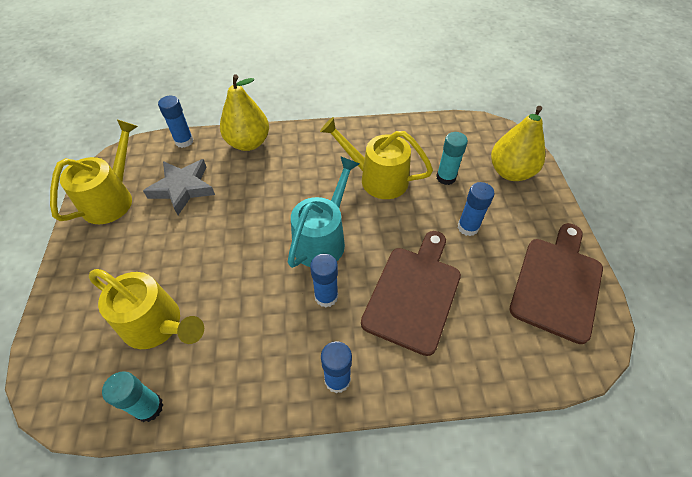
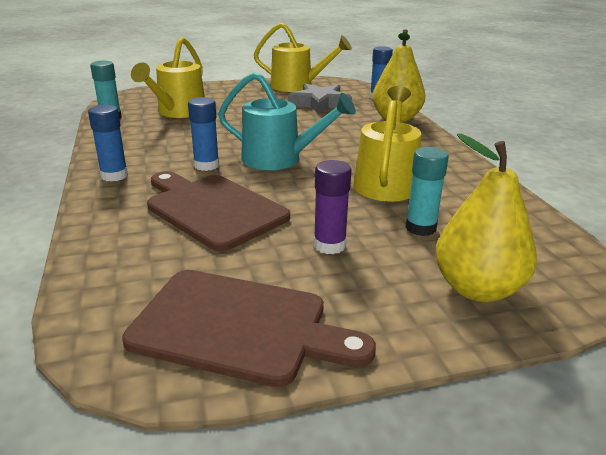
camera: 80 degrees right, 25 degrees down
brown cutting board [361,231,461,356] -> brown cutting board turned 150 degrees counterclockwise [147,171,290,251]
blue glue stick [458,182,495,236] -> purple glue stick [314,160,352,254]

